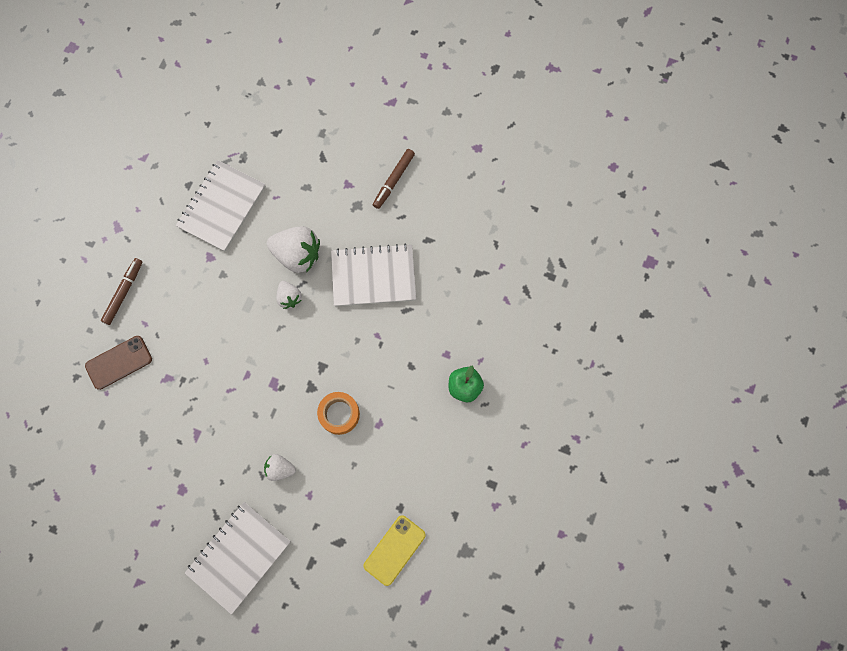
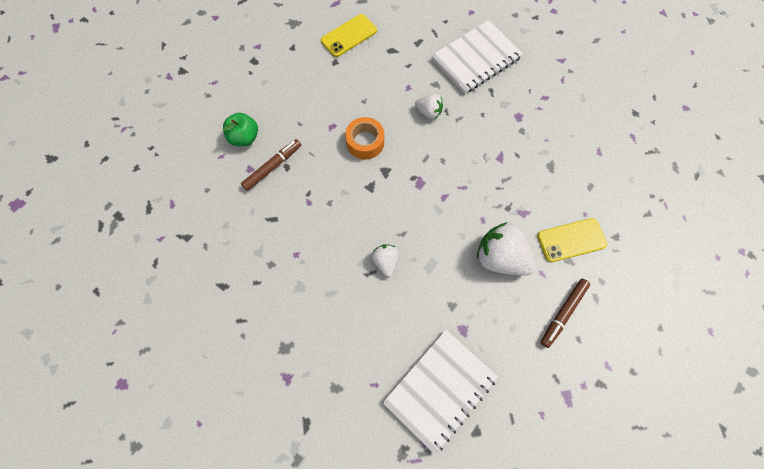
camera: 165 degrees left, 5 degrees down
brown phone [85,336,152,390] -> yellow phone [537,218,607,262]
white strawberry [267,226,320,273] -> white strawberry moved to [477,222,536,276]
white notebook [331,244,416,307] -> none
brown marker [373,149,415,209] -> brown marker moved to [241,139,301,191]

